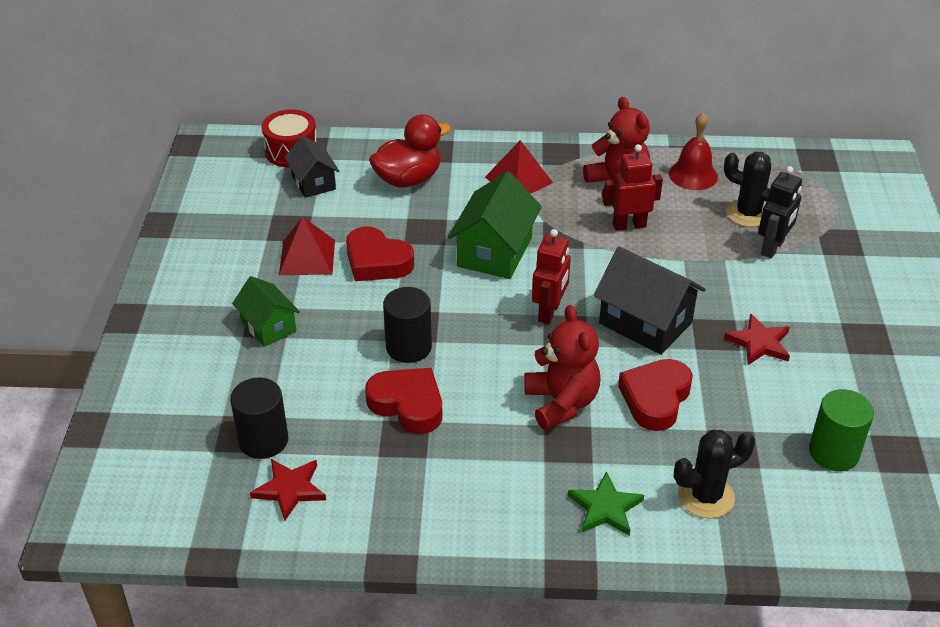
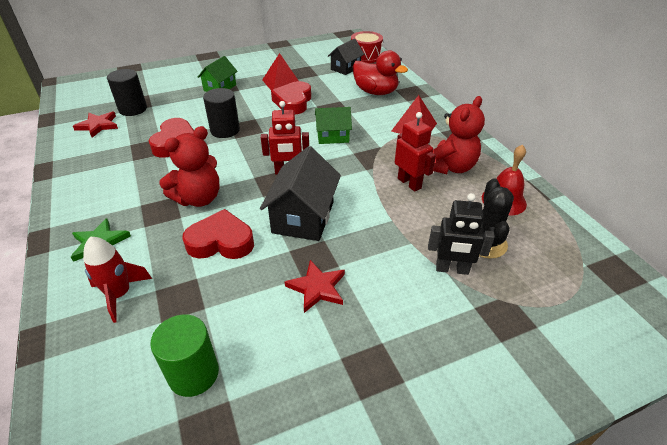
camera: 65 degrees right, 0 degrees up
green house [448,171,542,279] -> green house [315,107,352,144], size x0.63
black cactus [674,430,755,519] -> red rocket [83,237,152,323]

